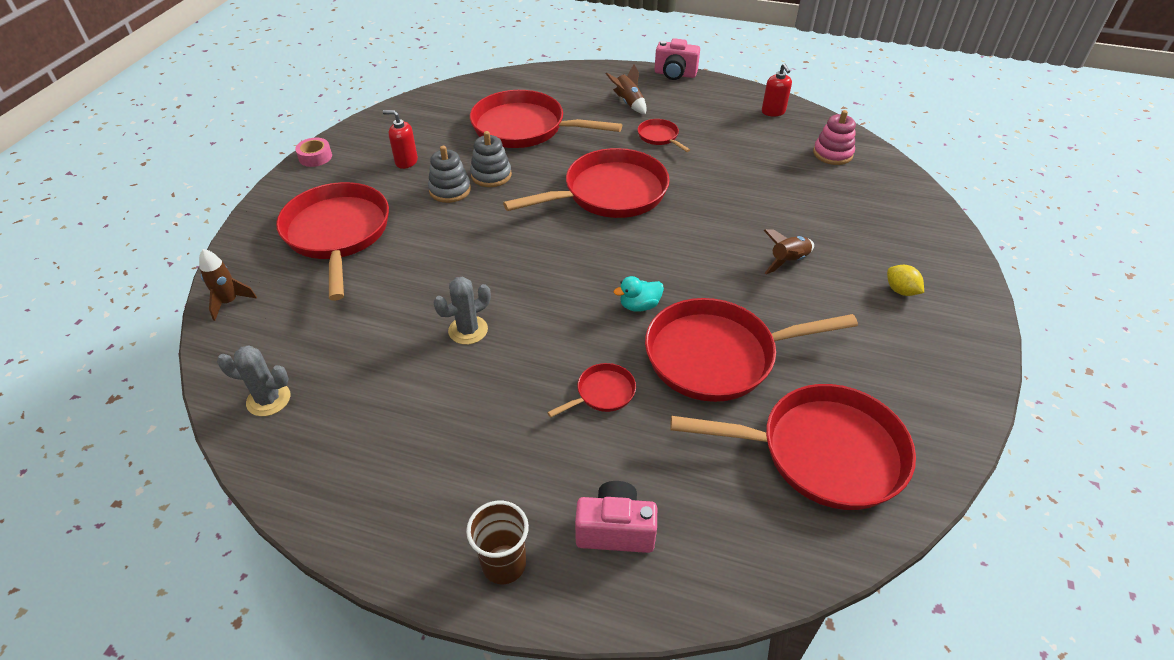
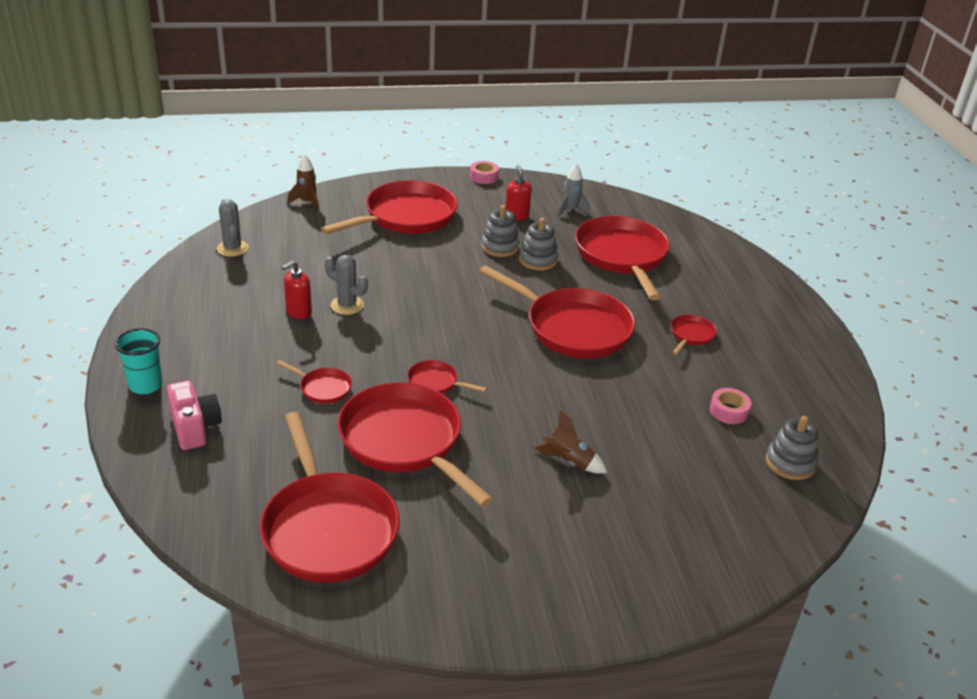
camera: 60 degrees right, 10 degrees down
brown cup [466,501,529,584] -> turquoise cup [115,328,163,394]
brown rocket [606,64,646,114] -> none
turquoise duck [614,276,664,312] -> red pan [407,360,487,394]
pink camera [654,38,700,80] -> none
red soap dispenser [762,63,792,117] -> red soap dispenser moved to [282,261,312,319]
pink stacking toy [813,110,856,165] -> grey stacking toy [766,416,818,480]
yellow lemon [887,265,924,296] -> none
none -> grey rocket [557,164,590,217]
none -> pink tape [710,388,751,424]

